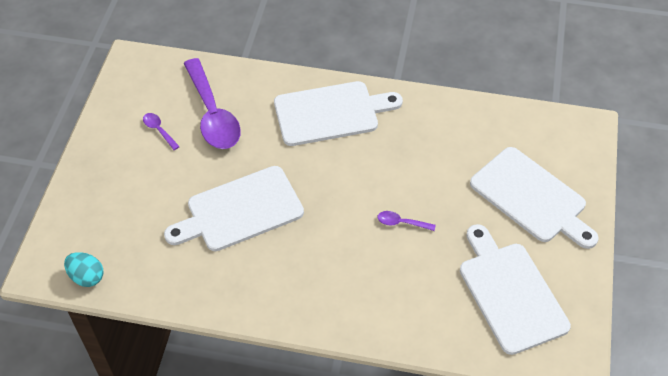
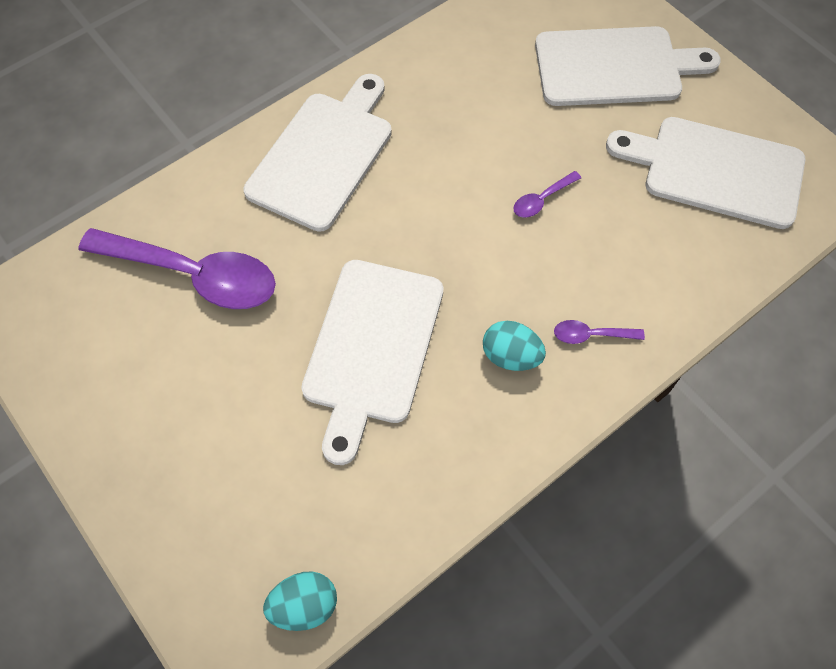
camera: 50 degrees left, 10 degrees up
purple spoon [143,113,180,150] -> purple spoon moved to [554,320,645,344]
none -> turquoise egg [483,321,546,371]

